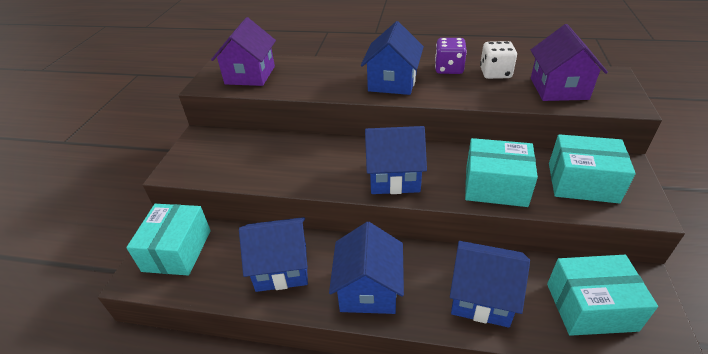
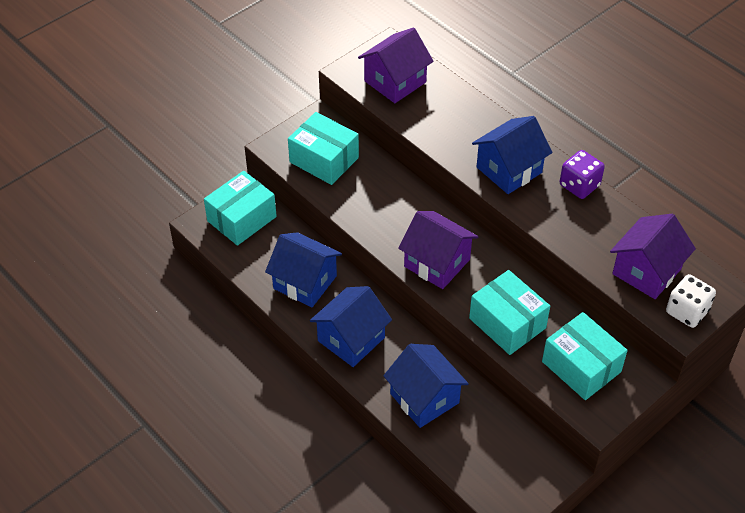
camera: 35 degrees right, 10 degrees up
blue house [365,126,427,194] -> purple house [398,211,478,289]
white dice [480,41,517,79] -> white dice moved to [666,274,716,328]
turquoise box [547,255,658,336] -> turquoise box moved to [288,112,359,185]

